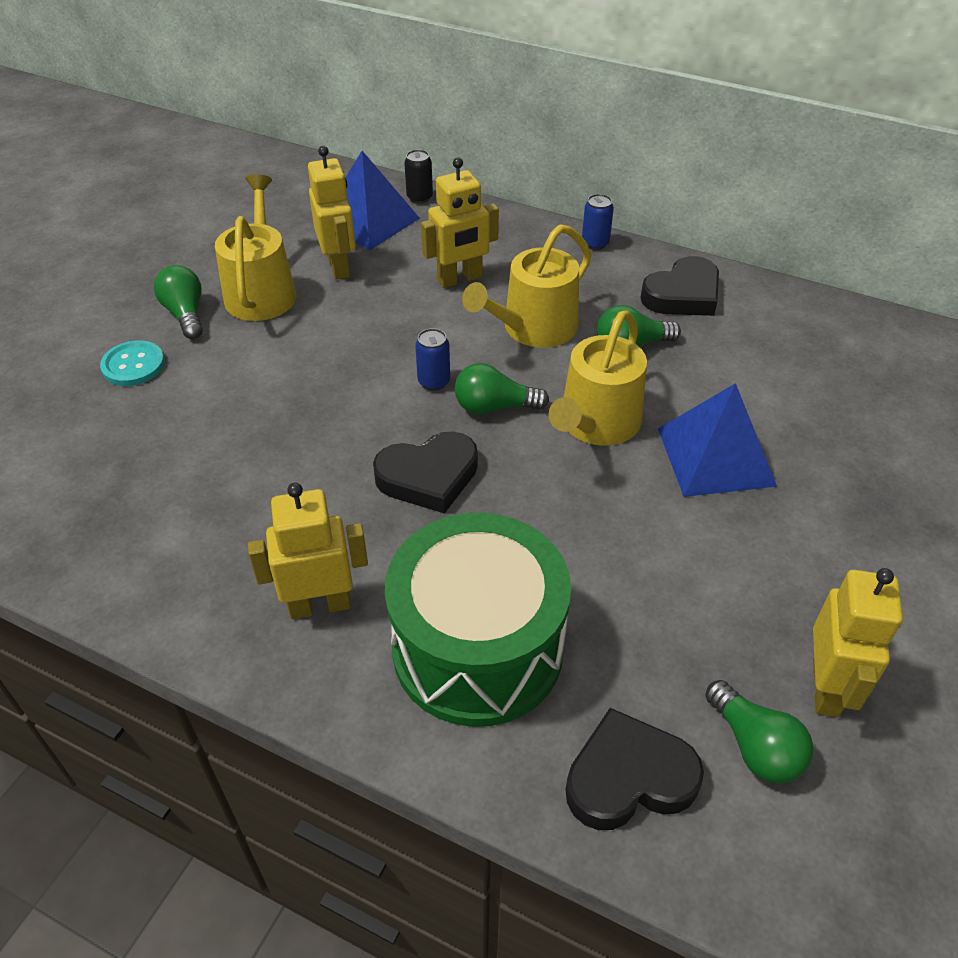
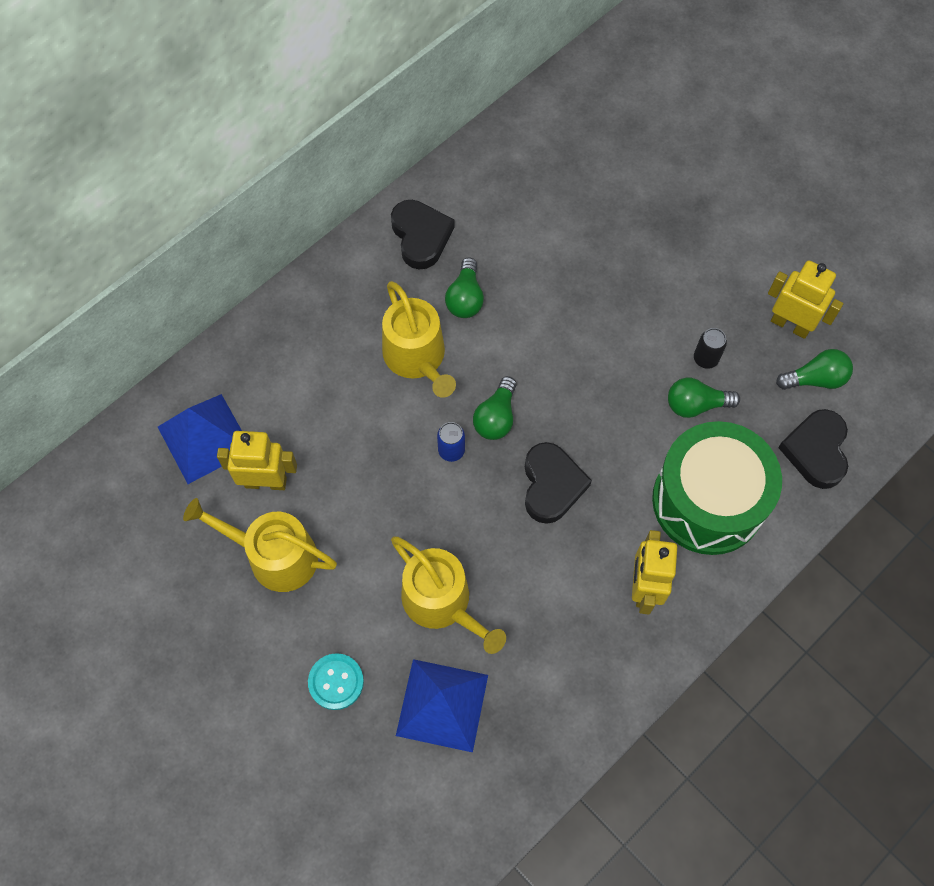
camera: 70 degrees left, 20 degrees up
green light bulb [154,265,203,339] -> green light bulb moved to [668,378,740,418]
black can [404,150,433,203] -> black can moved to [694,328,727,369]
yellow robot [421,157,499,288] -> none
yellow watering can [549,310,647,446] -> yellow watering can moved to [391,536,506,654]
blue can [582,194,614,250] -> none
blue pyramid [658,383,777,497] -> blue pyramid moved to [396,659,488,753]

